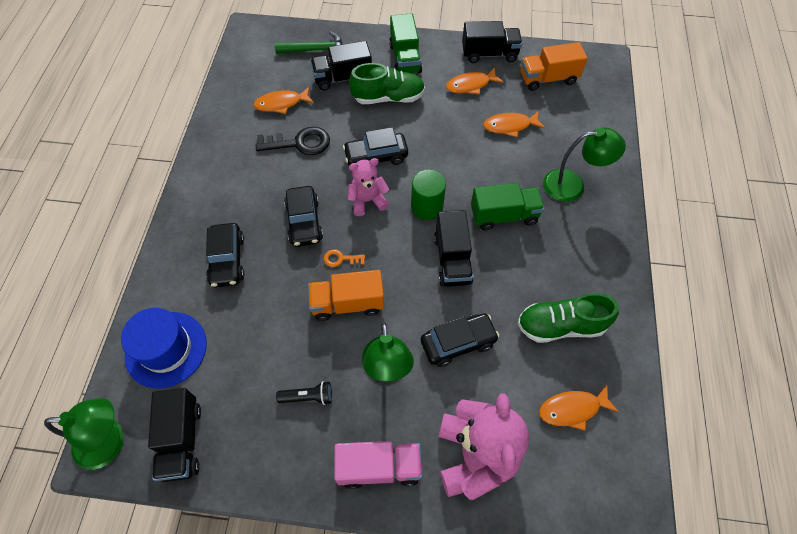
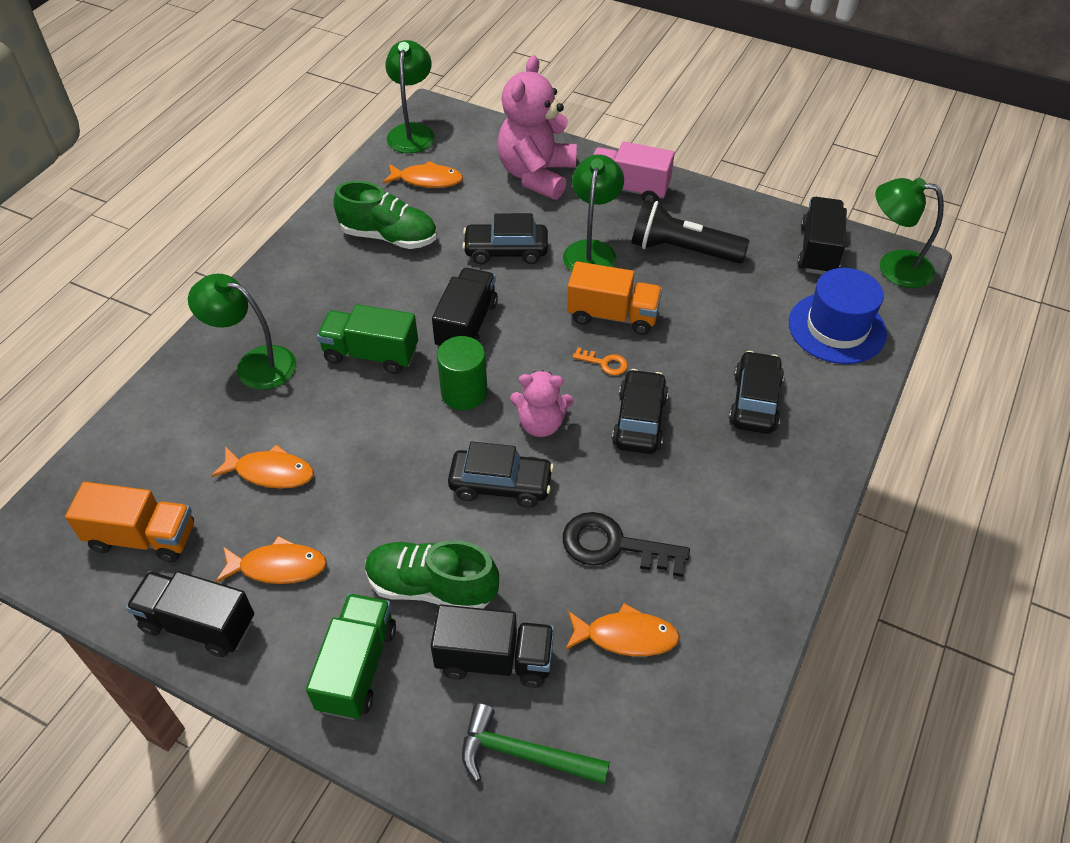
camera: 160 degrees left, 10 degrees down
black flashlight [276,381,332,405] -> black flashlight [632,200,749,263], size x1.95
none -> green lamp [385,40,435,153]

